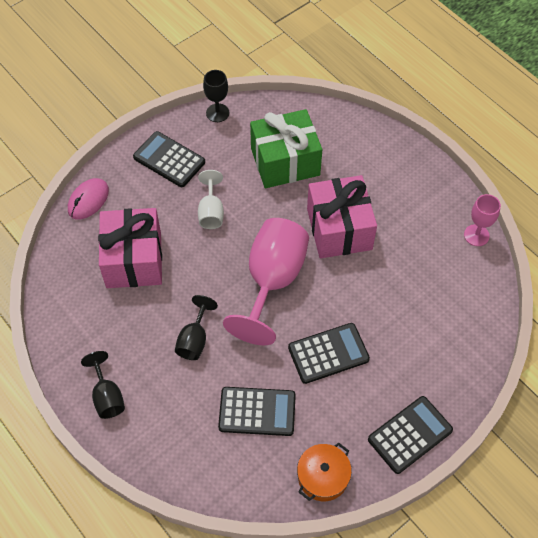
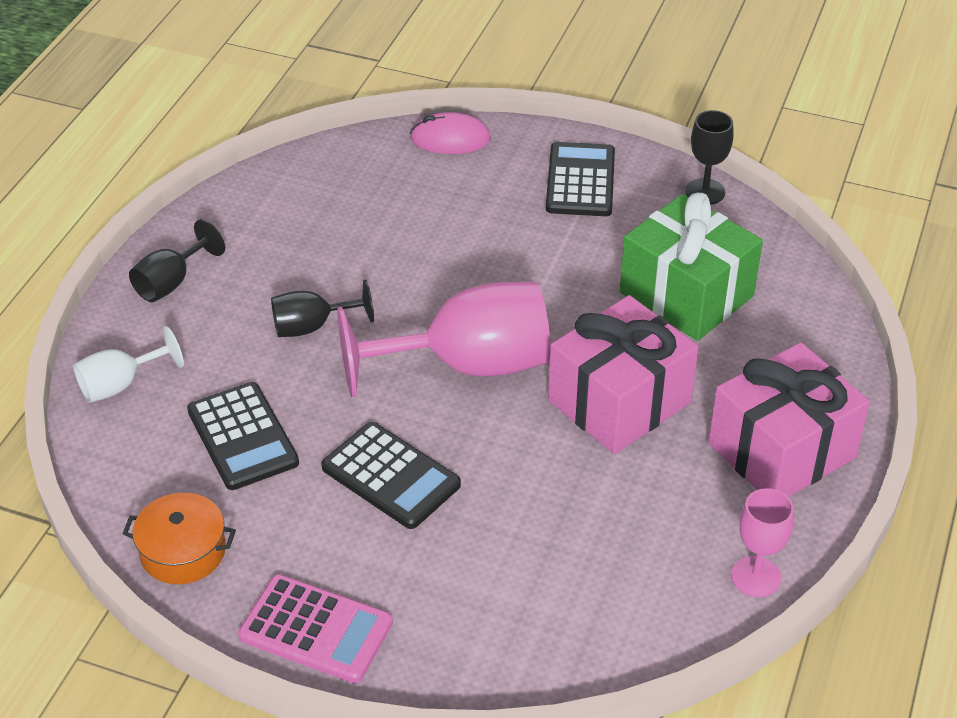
camera: 60 degrees right, 15 degrees down
pink gift [98,208,162,288] -> pink gift moved to [708,342,870,497]
white goblet [198,170,224,229] -> white goblet moved to [73,326,184,403]
black calculator [368,396,453,474] -> pink calculator [238,574,393,683]

